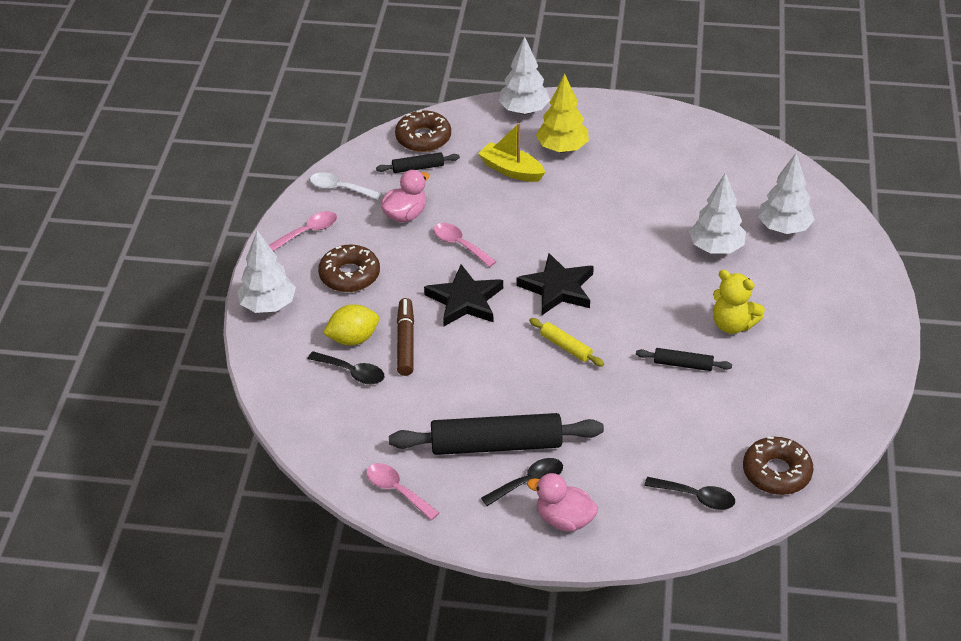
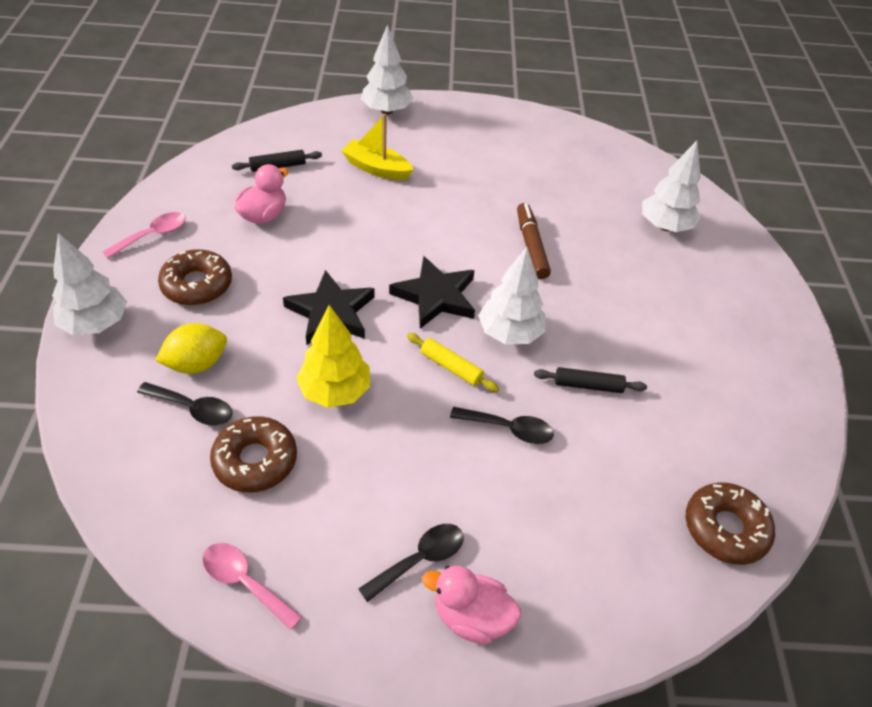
camera: 10 degrees left, 5 degrees up
white spoon [310,172,382,200] -> none
black rolling pin [389,413,604,455] -> none
brown donut [395,110,451,152] -> brown donut moved to [210,416,297,493]
brown marker [397,298,414,376] -> brown marker moved to [517,203,551,279]
pink spoon [433,223,497,267] -> none
yellow tree [536,74,589,153] -> yellow tree moved to [296,305,370,408]
black spoon [644,477,735,510] -> black spoon moved to [450,407,554,444]
white tree [689,172,746,254] -> white tree moved to [478,247,546,344]
yellow teddy bear [713,270,765,334] -> none

